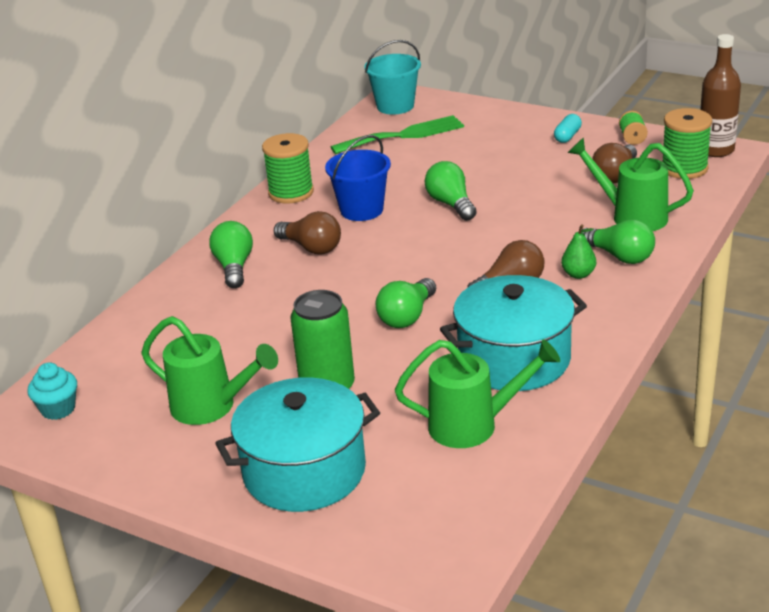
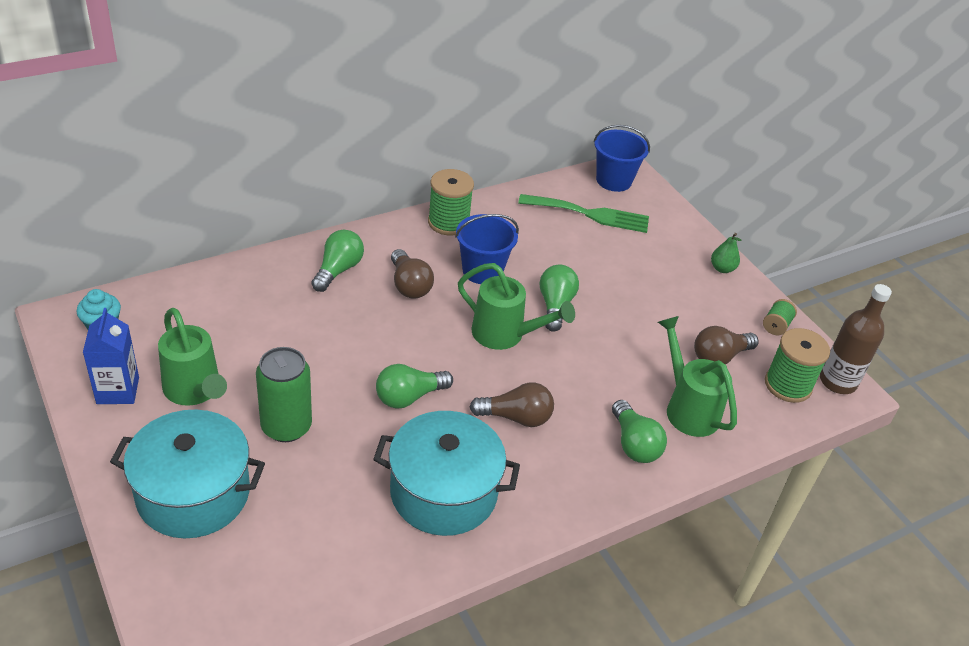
camera: 25 degrees right, 10 degrees up
turquoise bucket [364,40,421,115] -> blue bucket [594,125,650,192]
green watering can [395,339,560,448] -> green watering can moved to [458,263,575,350]
turquoise capsule [554,114,582,143] -> none
green pear [561,224,596,279] -> green pear moved to [711,233,741,273]
none -> blue carton [83,308,139,404]

